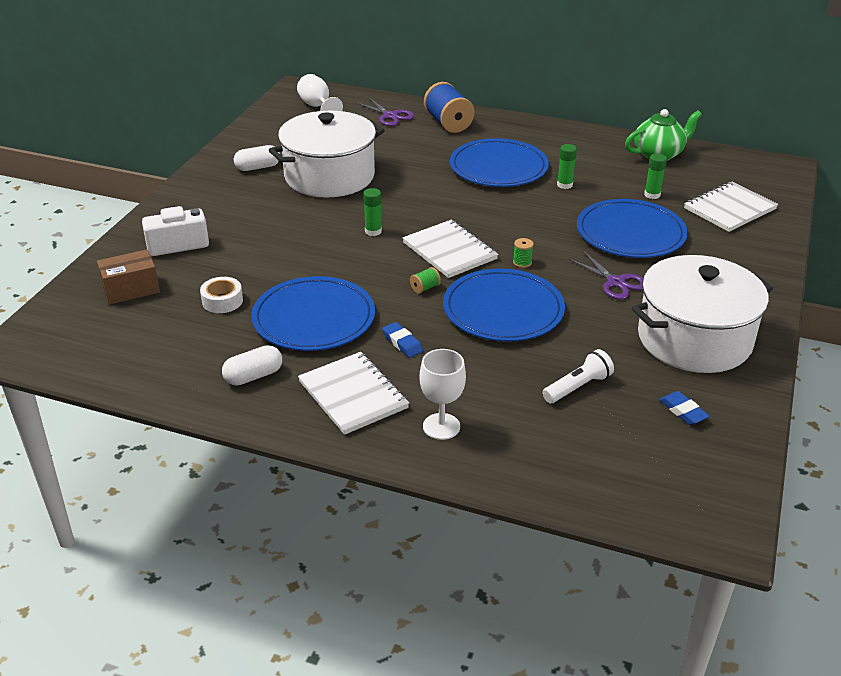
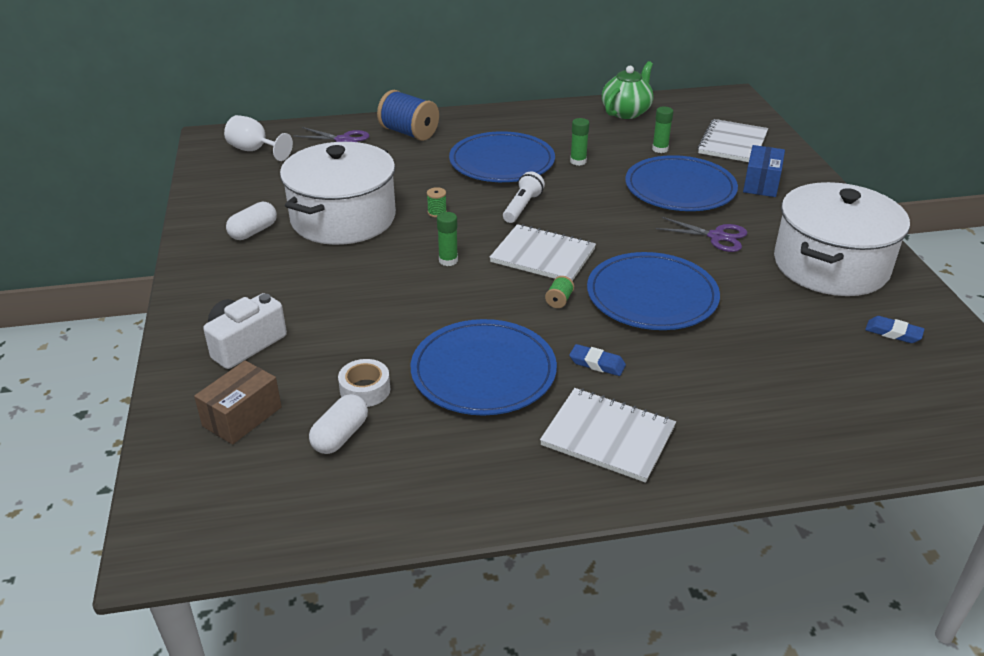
camera: 30 degrees left, 0 degrees up
white capsule [222,345,282,386] -> white capsule moved to [309,394,368,454]
white goblet [420,349,466,440] -> none
green spool [513,238,534,268] -> green spool moved to [427,187,447,217]
white flashlight [542,349,614,403] -> white flashlight moved to [503,171,545,223]
none -> blue box [743,145,785,197]

